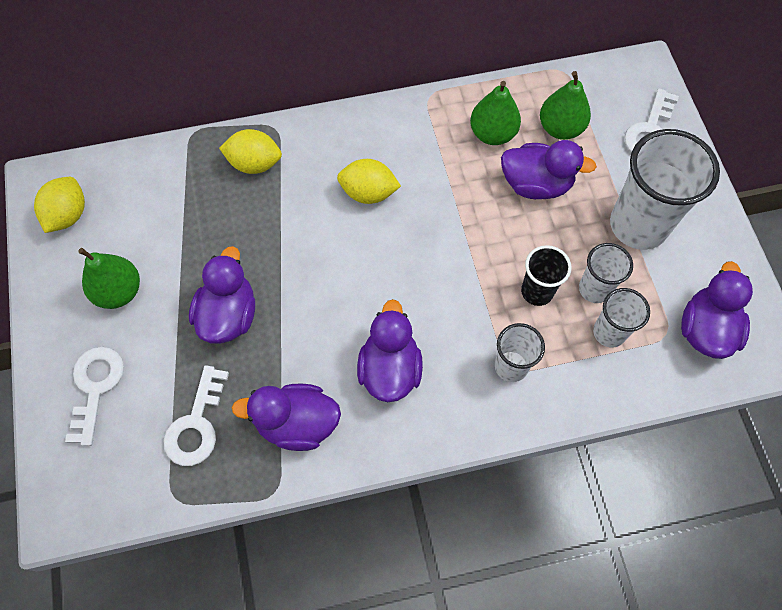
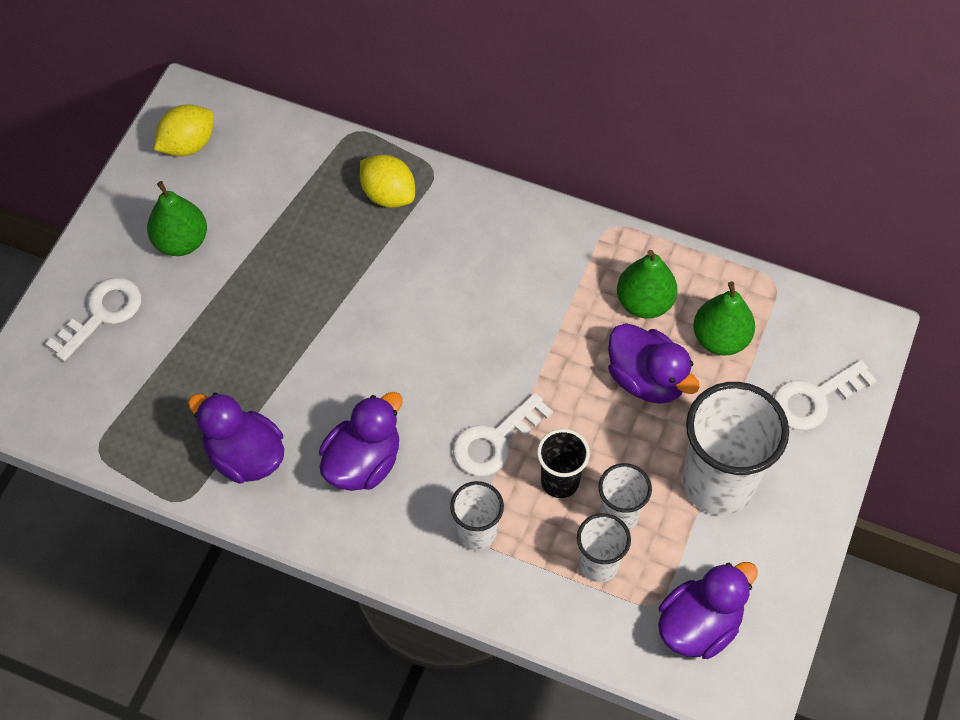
camera: 35 degrees right, 5 degrees down
white key [163,365,229,466] -> white key moved to [453,393,553,476]
purple duck [189,246,255,344] -> none
yellow lemon [337,159,401,204] -> none

